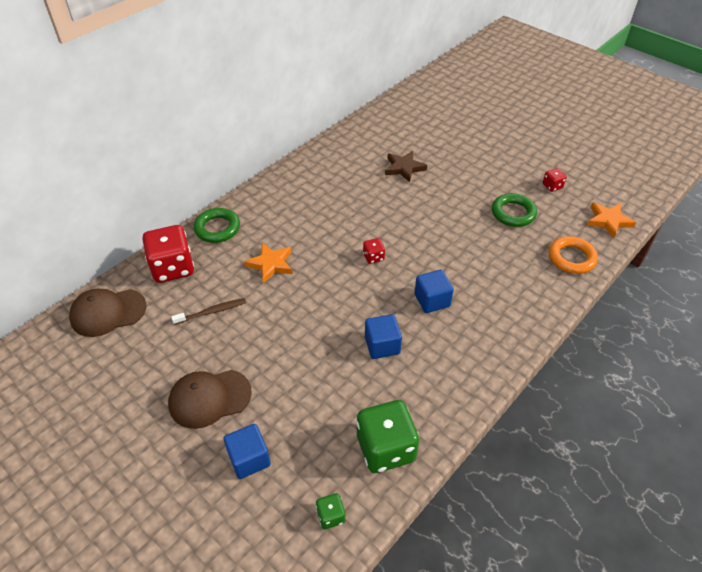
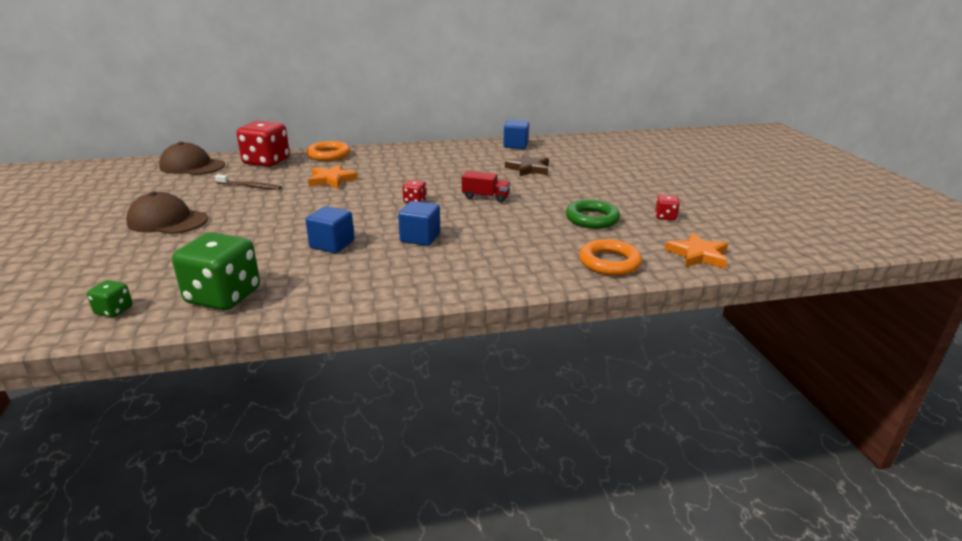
camera: 35 degrees right, 20 degrees down
green ring [194,208,240,243] -> orange ring [306,141,350,161]
blue cube [223,424,271,479] -> blue cube moved to [503,120,529,149]
none -> red truck [462,171,510,203]

